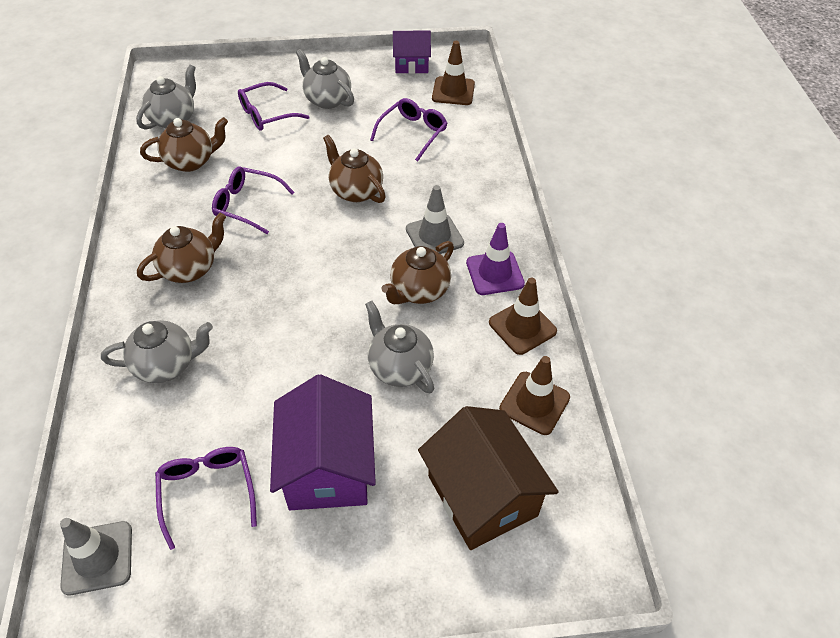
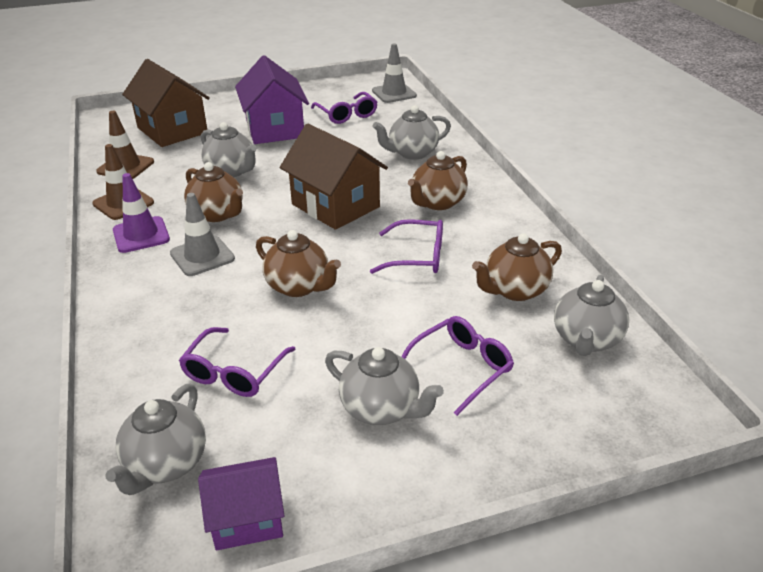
camera: 170 degrees right, 15 degrees down
brown teapot [381,241,454,304] -> brown teapot turned 105 degrees clockwise [184,162,243,222]
brown traffic cone [432,41,475,105] -> grey teapot [105,384,206,495]
none -> brown house [279,124,388,230]

